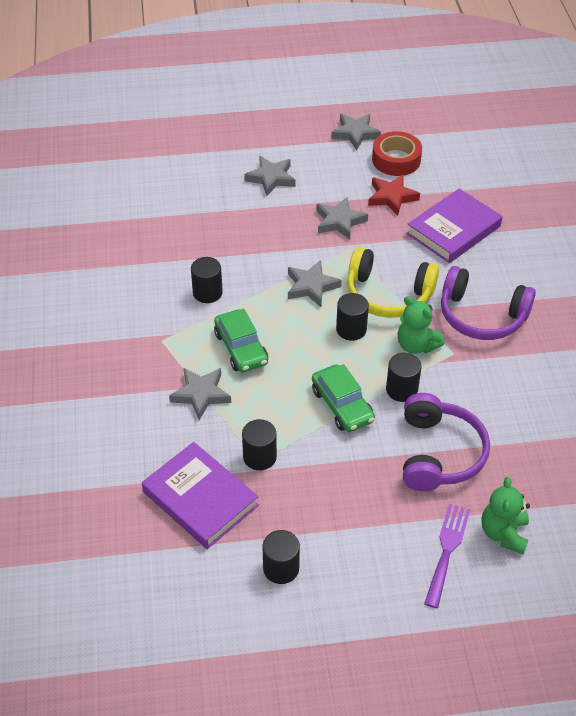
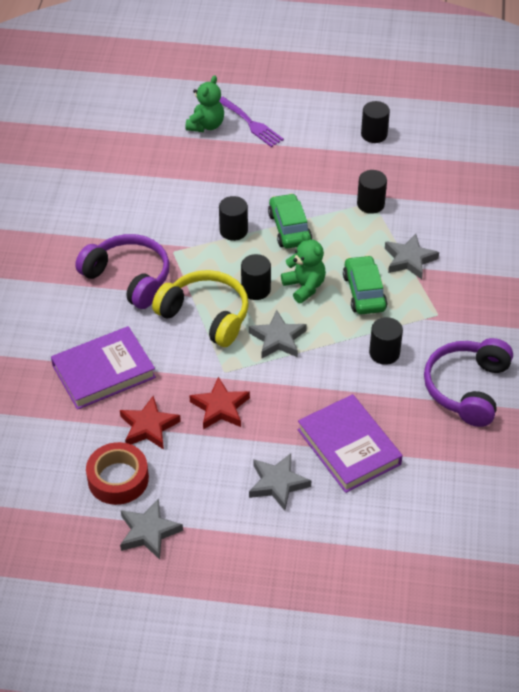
camera: 165 degrees left, 0 degrees up
purple book [142,442,259,549] -> purple book moved to [298,394,403,493]
grey star [316,197,368,240] -> red star [189,377,250,430]
green teddy bear [397,296,445,354] -> green teddy bear moved to [281,232,326,303]
purple headphones [403,393,490,491] -> purple headphones moved to [424,338,513,427]
purple fork [424,503,470,608] -> purple fork turned 75 degrees counterclockwise [220,97,284,147]

